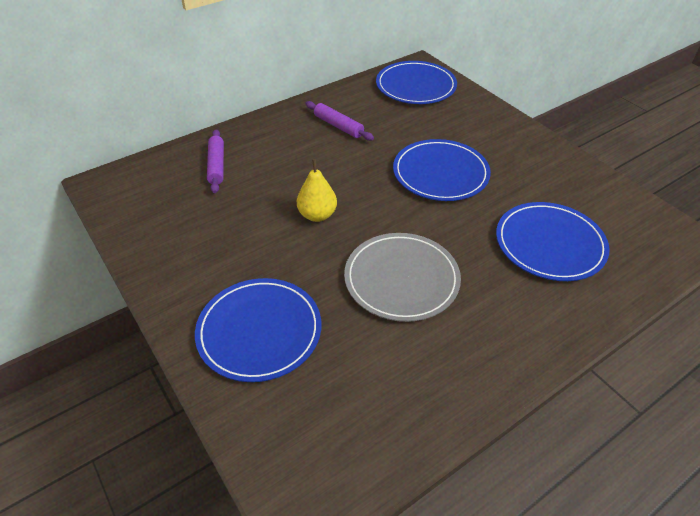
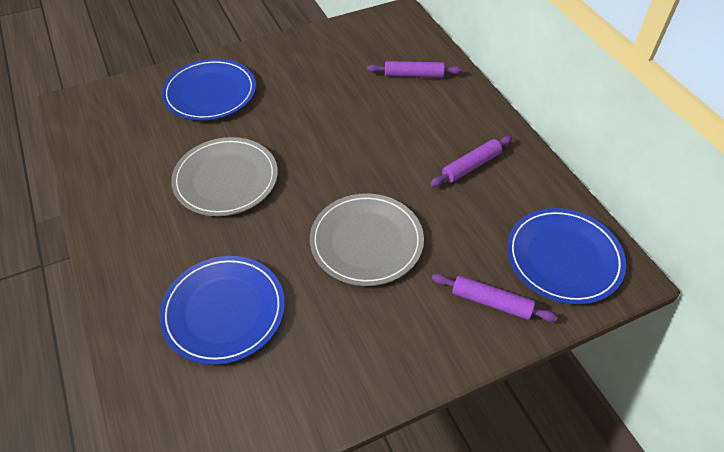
camera: 100 degrees right, 5 degrees up
yellow pear [297,159,337,222] -> none
blue plate [393,139,491,201] -> grey plate [310,193,424,286]
none -> purple rolling pin [432,274,558,322]

